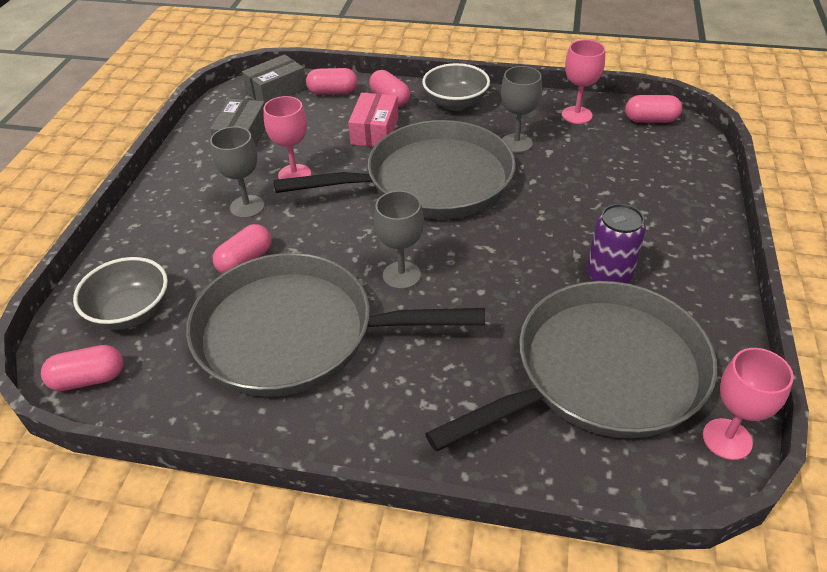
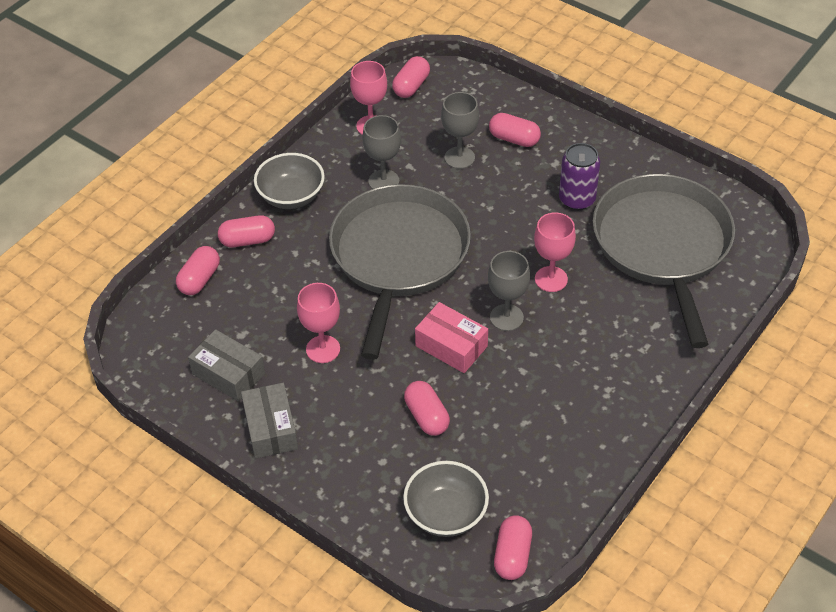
camera: 65 degrees left, 5 degrees up
grey pan [186,253,485,397] -> none
grey goblet [210,126,265,218] -> grey goblet moved to [441,92,479,169]
grey box [242,54,307,104] -> grey box moved to [241,383,298,459]
pink box [348,93,398,147] -> pink box moved to [415,302,488,373]
pink goblet [703,348,794,460] -> pink goblet moved to [534,212,576,292]
none -> pink capsule [489,113,541,147]

